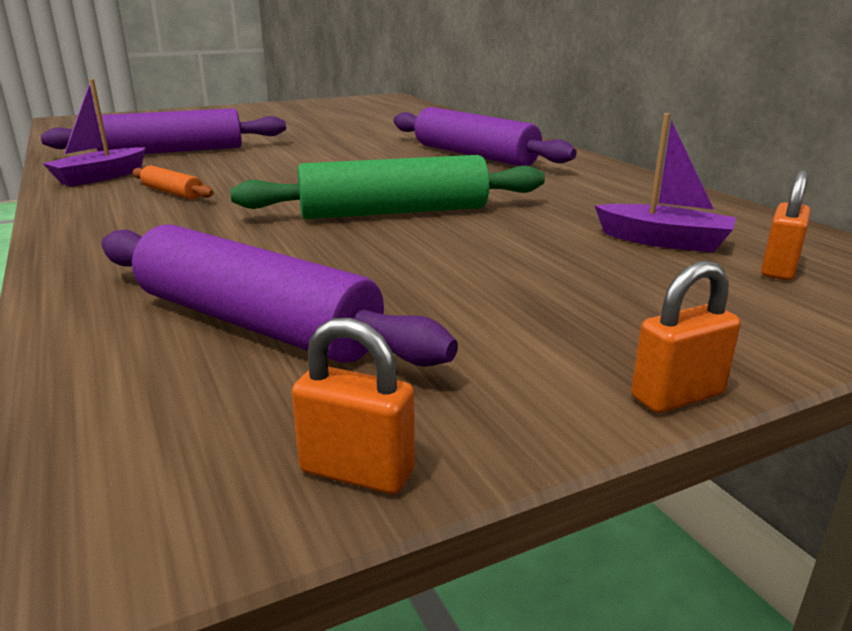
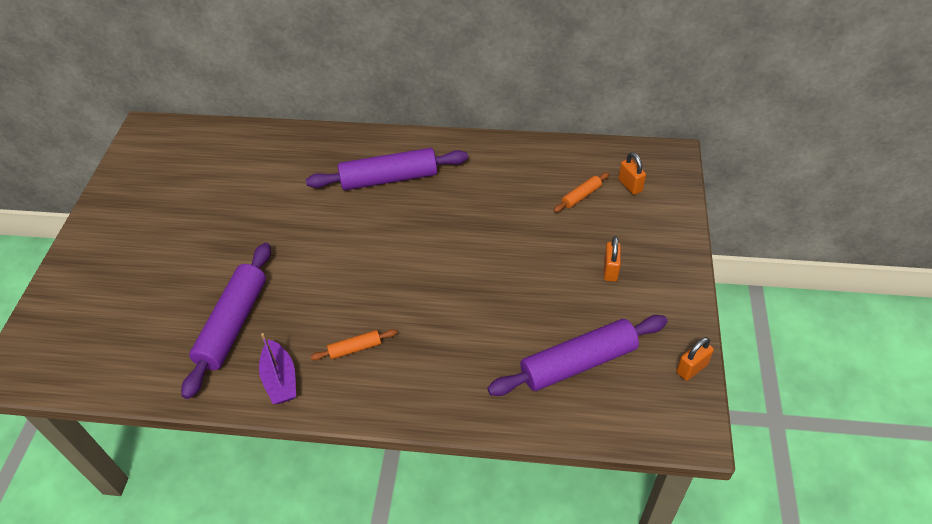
camera: 55 degrees left, 25 degrees up
green rolling pin [230,155,545,219] -> none
purple boat [595,113,736,253] -> orange rolling pin [554,172,609,212]
orange padlock [631,261,741,413] -> orange padlock moved to [604,236,621,282]

